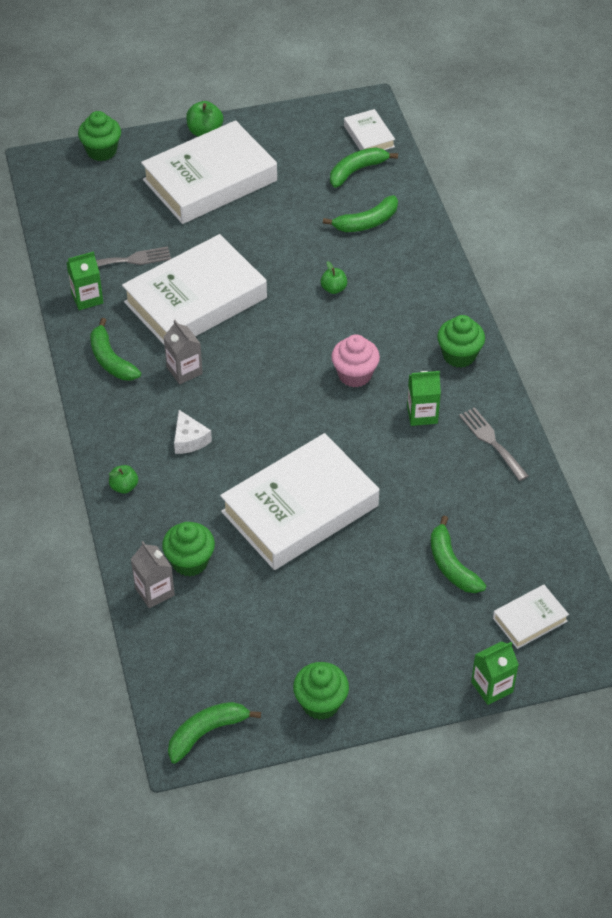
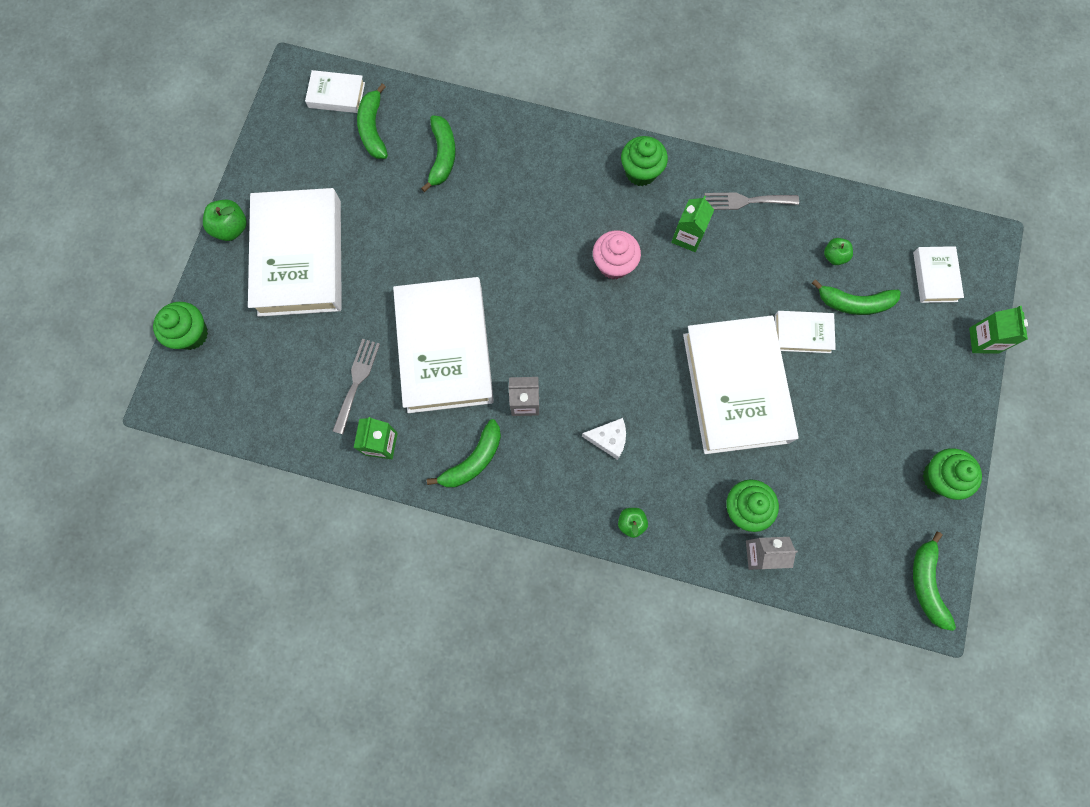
camera: 60 degrees left, 25 degrees up
green banana [90,318,141,380] -> green banana turned 45 degrees counterclockwise [427,419,501,487]
green apple [321,261,347,294] -> green apple moved to [824,238,853,265]
none -> white book [775,311,836,353]

